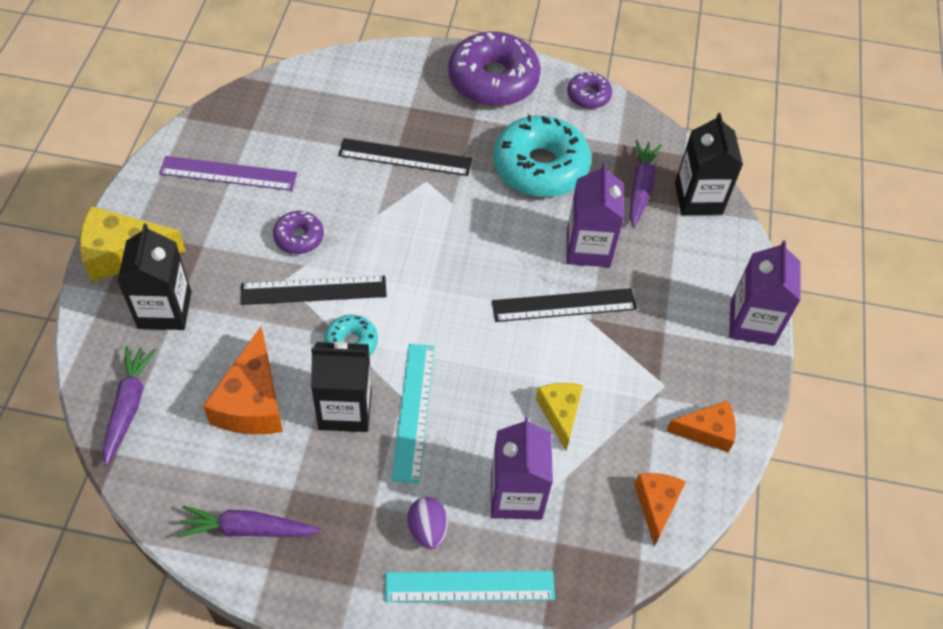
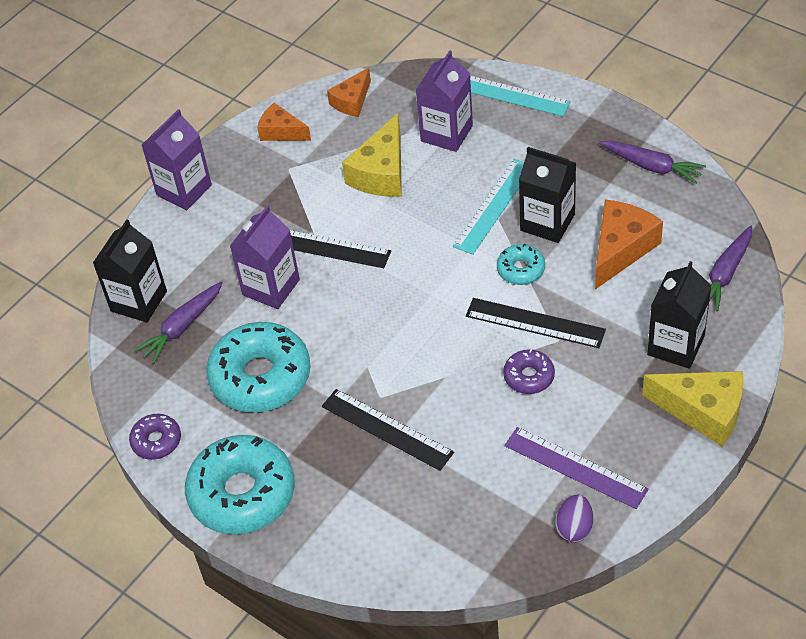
camera: 145 degrees left, 5 degrees down
purple egg [407,497,448,549] -> purple egg moved to [555,495,593,542]
purple donut [448,31,541,106] -> turquoise donut [185,435,295,534]
yellow cheese [536,383,583,450] -> yellow cheese [342,113,402,197], size x1.59

